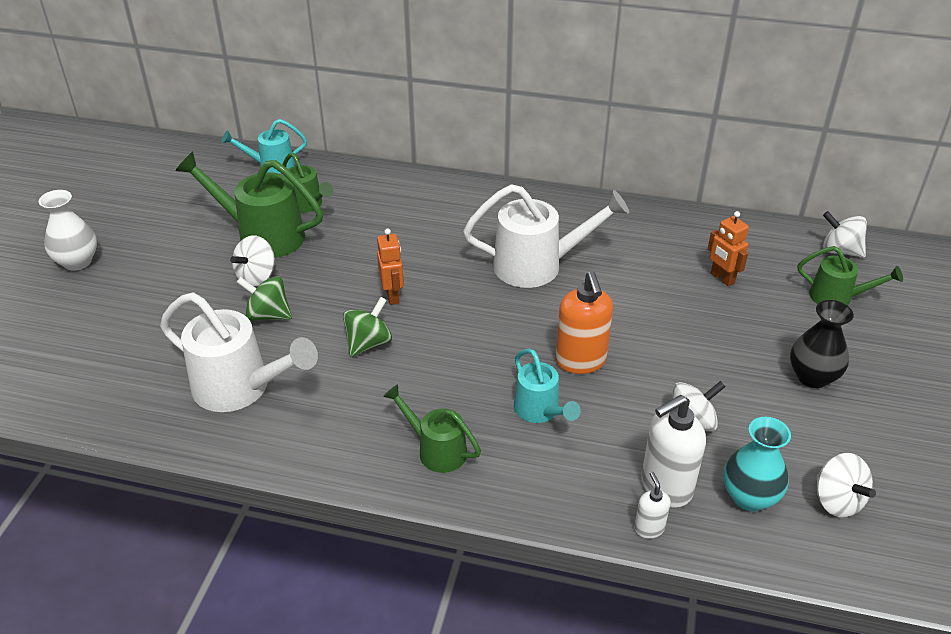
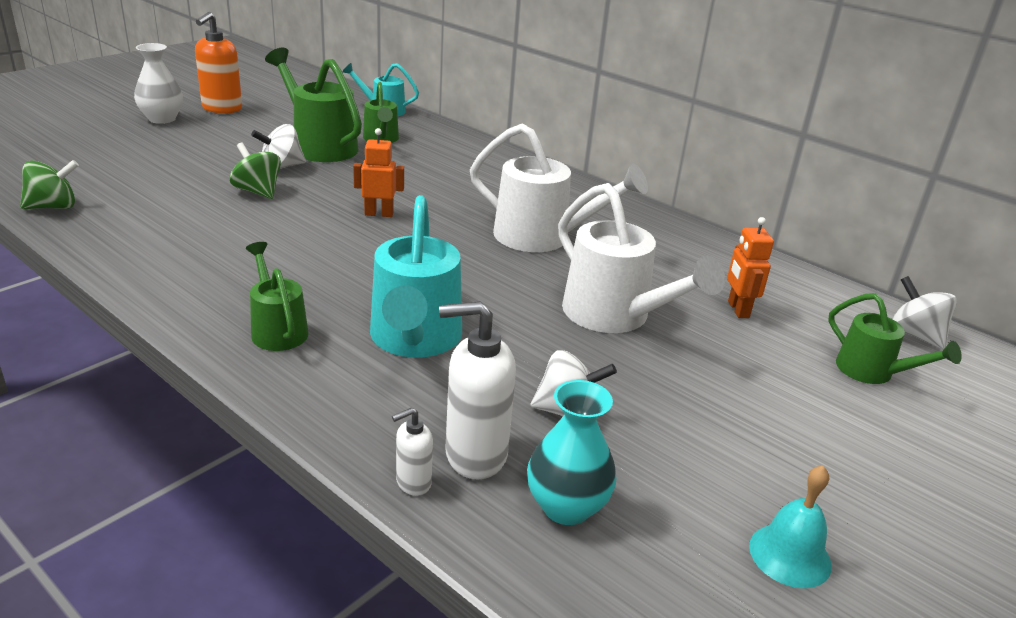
camera: 25 degrees right, 10 degrees down
white watering can [160,293,318,412] -> white watering can moved to [558,183,725,333]
green spinning top [343,297,392,357] -> green spinning top moved to [20,160,79,209]
orange robot [377,228,404,305] -> orange robot turned 105 degrees counterclockwise [353,128,404,217]
turquoise watering can [514,349,581,423] -> turquoise watering can [370,195,462,358], size x1.71
orange soap dispenser [555,271,613,374] -> orange soap dispenser moved to [195,12,242,114]
white soap dispenser [634,472,671,538] -> white soap dispenser turned 135 degrees counterclockwise [392,407,433,496]
black vase [790,300,854,388] -> none
white spinning top [816,453,876,517] -> none
none -> turquoise bell [749,466,832,588]

